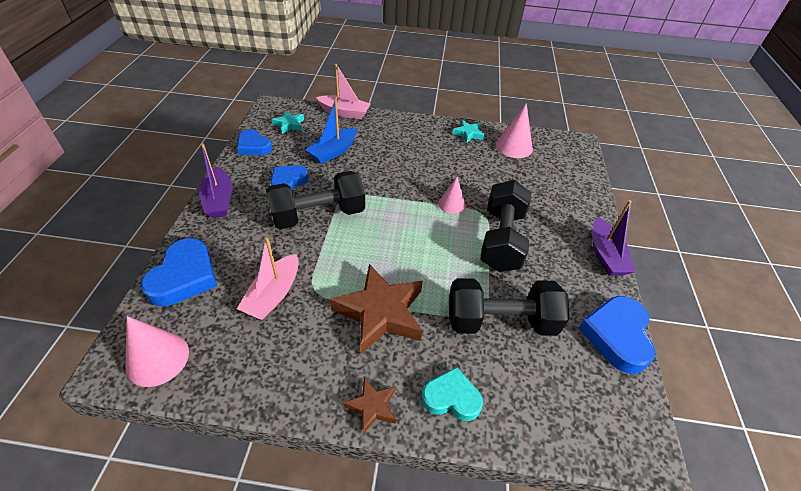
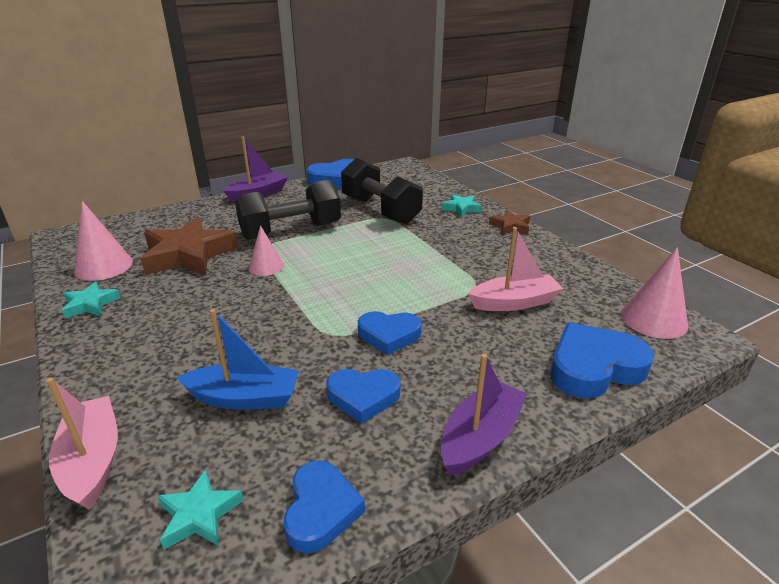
camera: 125 degrees left, 15 degrees down
black dumbbell [266,171,365,230] -> blue heart [358,311,422,355]
brown star [330,264,423,354] -> brown star moved to [141,217,238,275]
turquoise heart [422,367,483,421] -> turquoise star [442,194,482,217]

